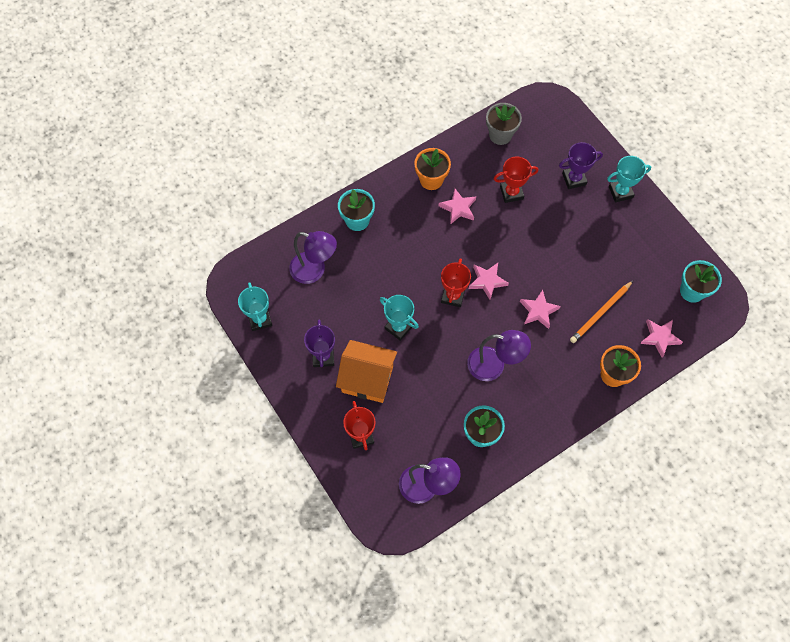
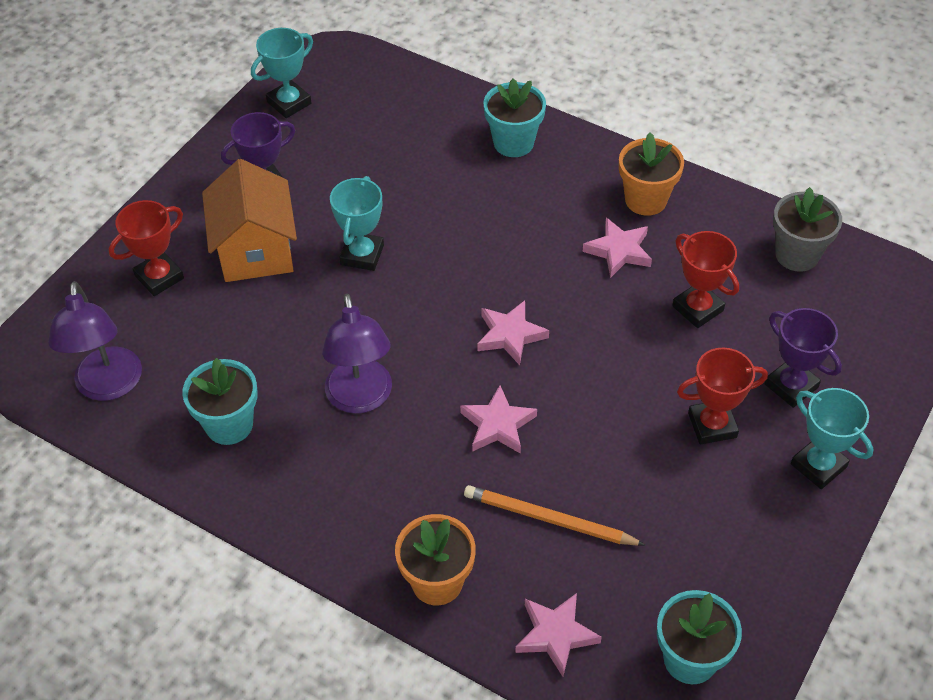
camera: 65 degrees right, 15 degrees down
purple lamp [289,231,337,284] -> none
red trophy [441,258,471,307] -> red trophy moved to [677,348,768,444]

